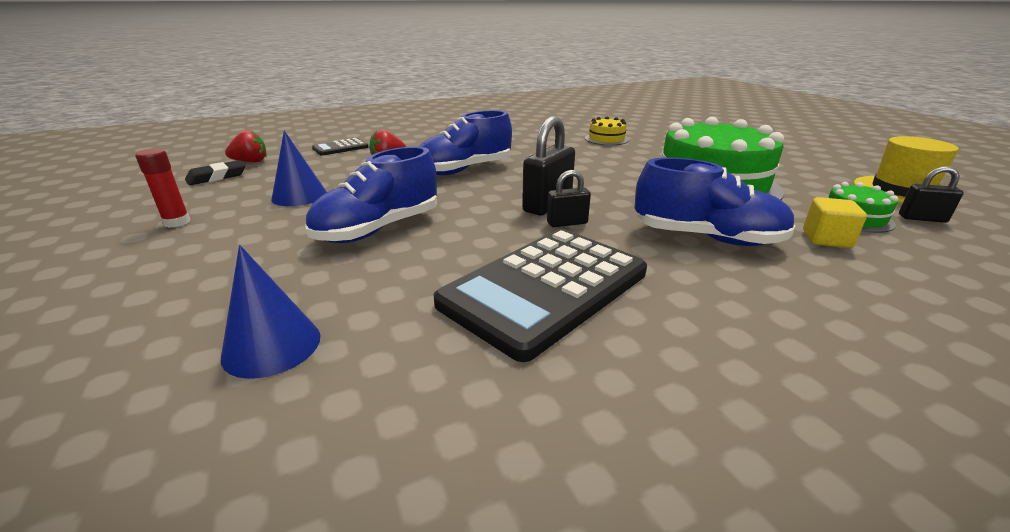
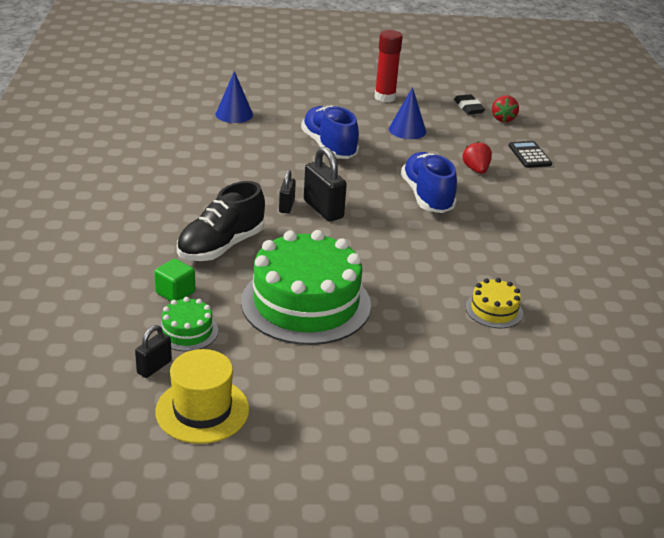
camera: 110 degrees right, 5 degrees up
red glue stick [135,149,190,228] -> red glue stick [375,30,403,102], size x1.55
black calculator [433,229,647,362] -> none
blue shoe [635,158,796,246] -> black shoe [177,181,265,261]
yellow cube [803,197,867,248] -> green cube [154,259,195,301]

